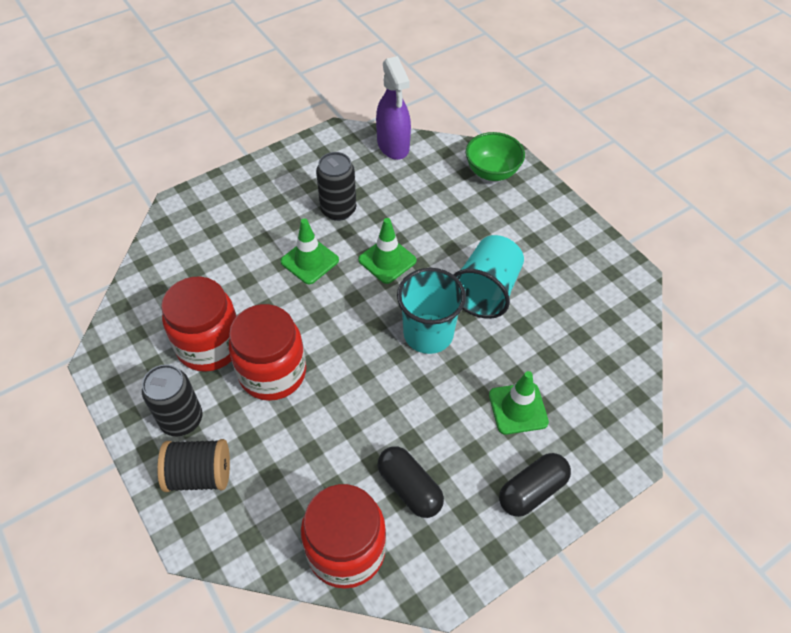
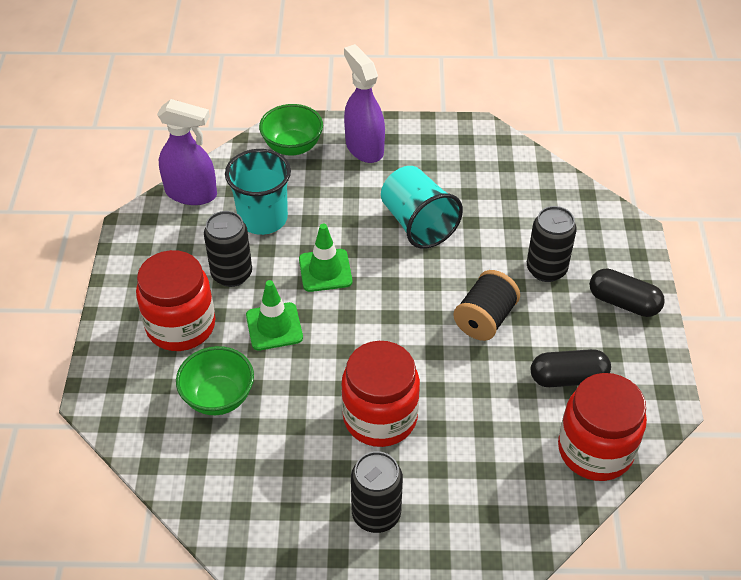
camera: 55 degrees left, 5 degrees down
black spool [157,439,230,492] -> black spool moved to [453,270,520,341]
red jar [161,277,237,372] -> red jar moved to [136,250,215,351]
turquoise cup [397,268,466,354] -> turquoise cup moved to [225,149,291,235]
green traffic cone [489,371,549,435] -> black can [527,206,577,282]
black capsule [499,453,571,517] -> black capsule turned 60 degrees counterclockwise [590,268,665,317]
none -> green bowl [176,346,254,415]
none -> purple spray bottle [344,44,385,163]

